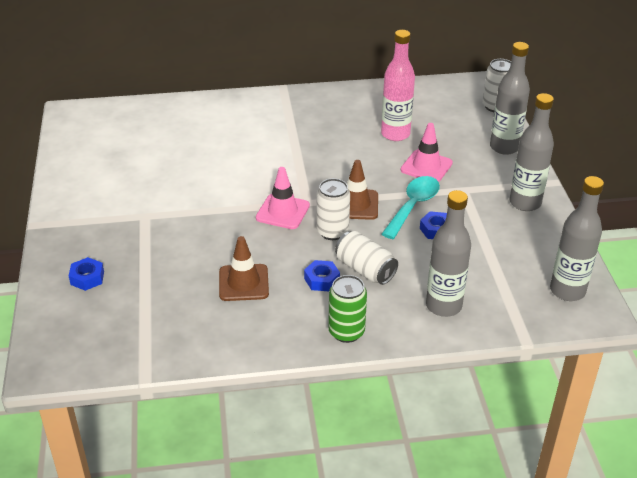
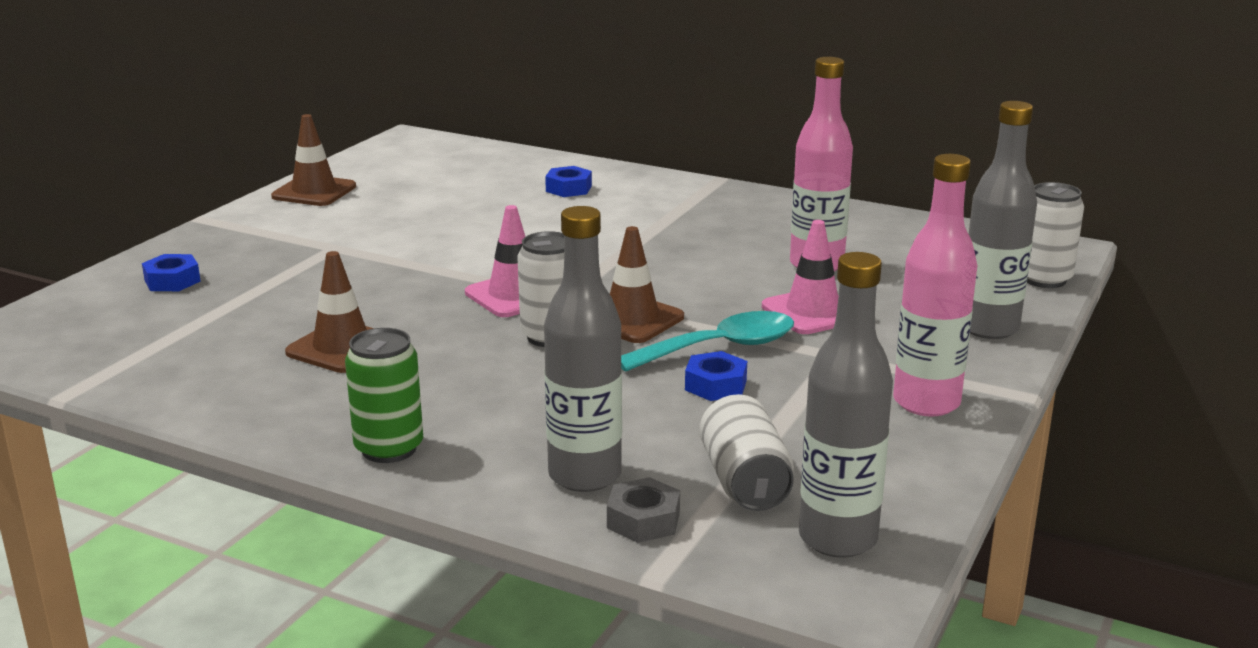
camera: 35 degrees right, 15 degrees down
blue nut [304,260,340,291] -> blue nut moved to [545,166,592,197]
white can [335,231,398,285] -> white can moved to [699,394,794,511]
grey bottle [510,93,554,211] -> pink bottle [893,154,977,417]
none -> brown traffic cone [271,114,356,206]
none -> grey nut [607,477,680,543]

